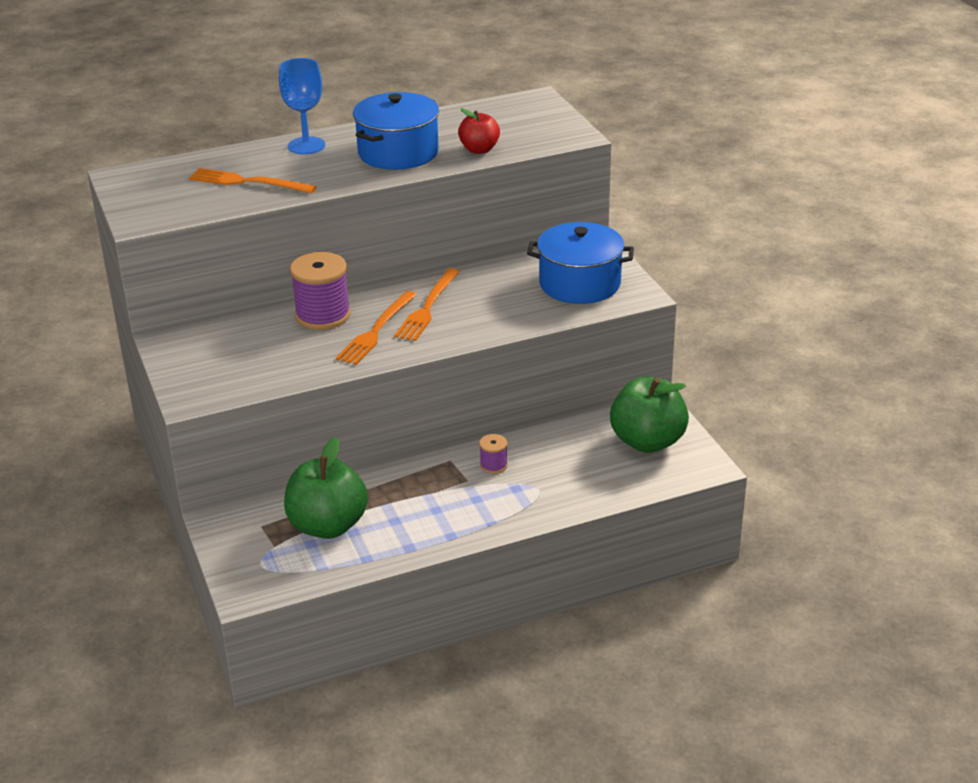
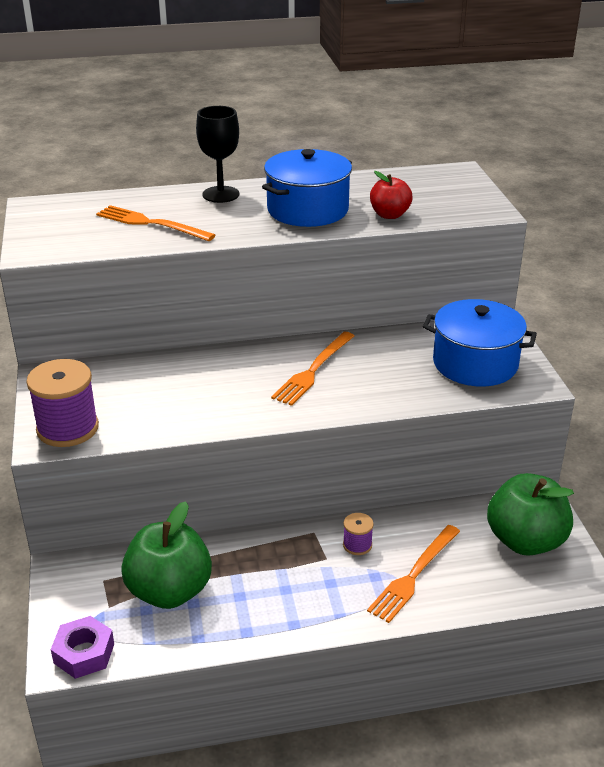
camera: 10 degrees right, 0 degrees up
blue goblet [279,58,325,154] -> black goblet [196,106,239,203]
purple spool [290,252,351,330] -> purple spool moved to [26,359,99,447]
orange fork [336,291,417,365] -> orange fork moved to [367,525,460,623]
none -> purple nut [51,616,114,679]

